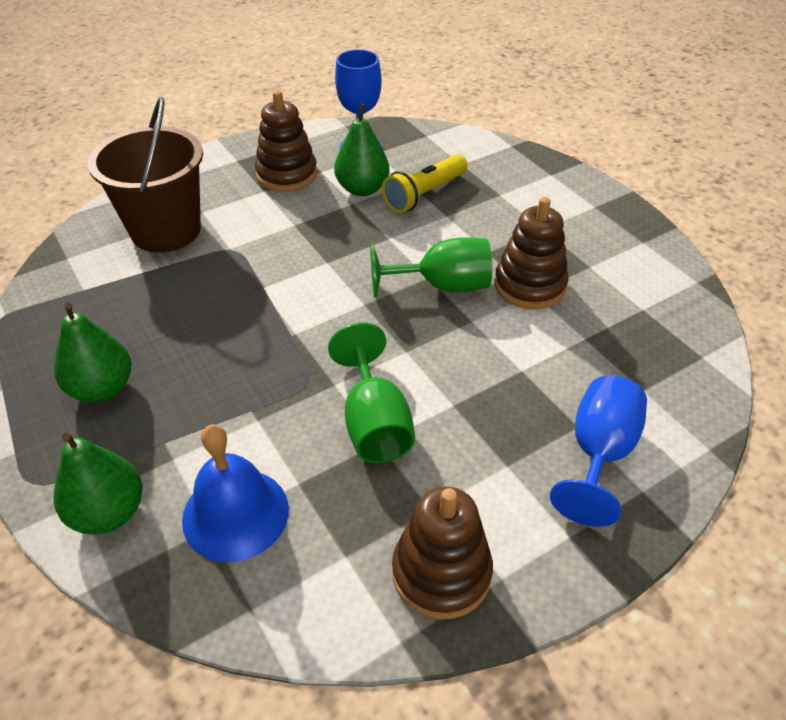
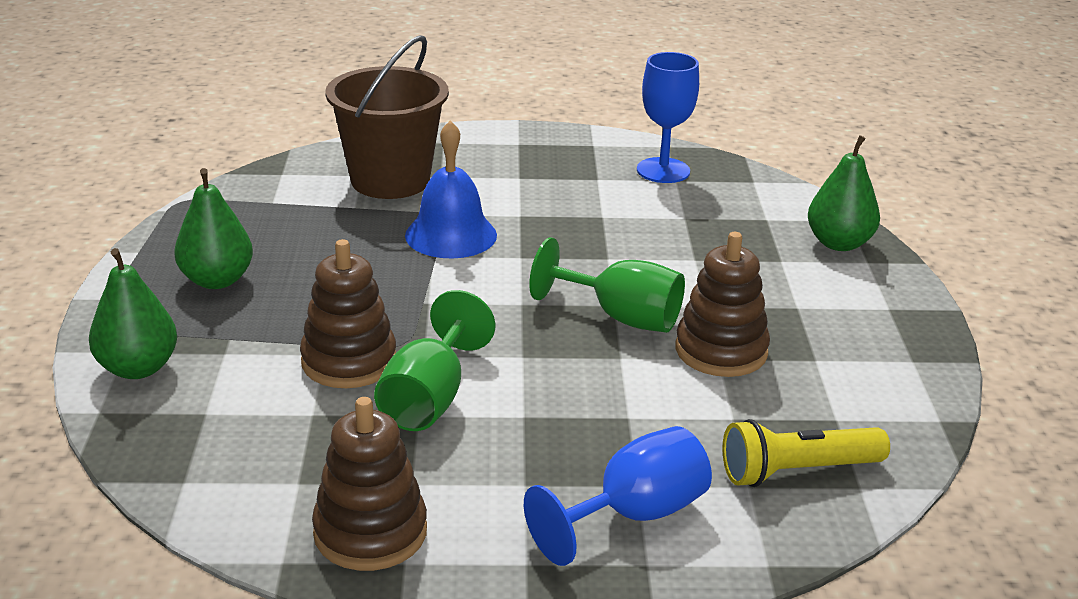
camera: 30 degrees right, 15 degrees down
blue bell [182,424,289,562] -> blue bell moved to [405,120,497,258]
brown stacking toy [255,90,317,192] -> brown stacking toy moved to [300,239,396,388]
green pear [334,104,389,196] -> green pear moved to [808,135,880,251]
yellow flashlight [382,154,468,213] -> yellow flashlight moved to [722,419,890,487]

